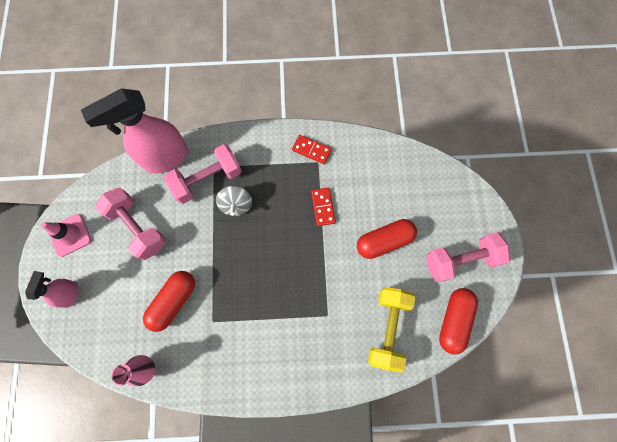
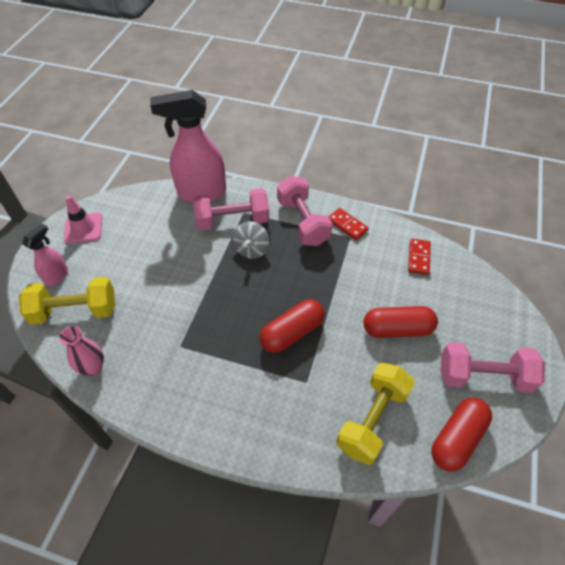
camera: 20 degrees right, 20 degrees down
pink dumbbell [95,188,166,260] -> pink dumbbell moved to [277,176,333,246]
red capsule [143,271,195,332] -> red capsule moved to [260,299,324,353]
red domino [311,188,336,226] -> red domino moved to [408,239,431,275]
none -> yellow dumbbell [19,277,115,325]

